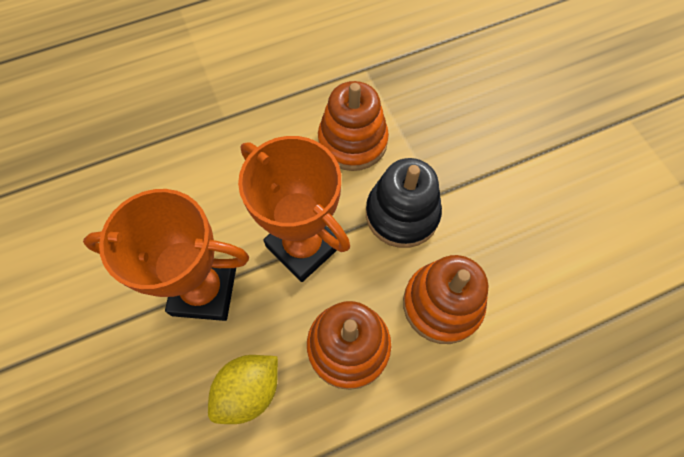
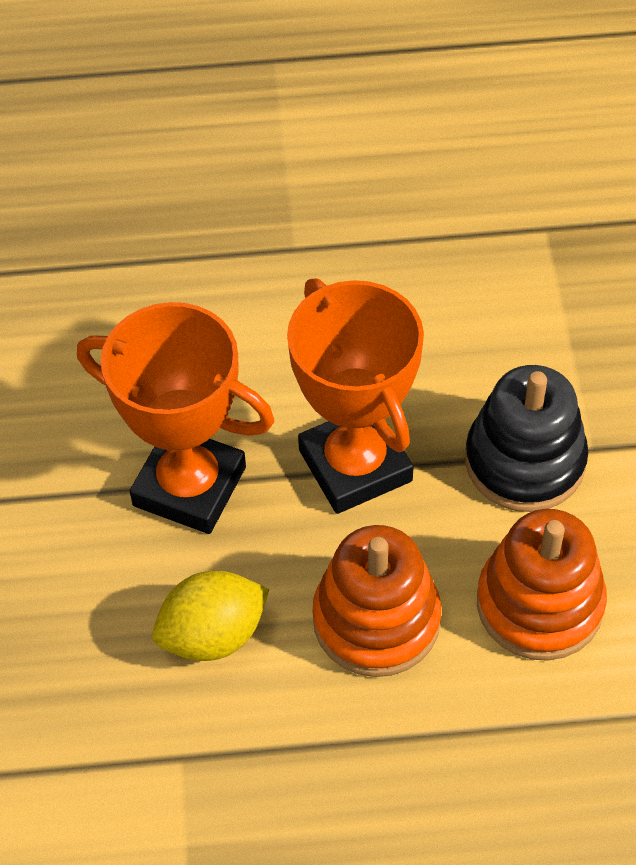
camera: 20 degrees right, 10 degrees down
orange stacking toy [318,81,389,171] -> none

